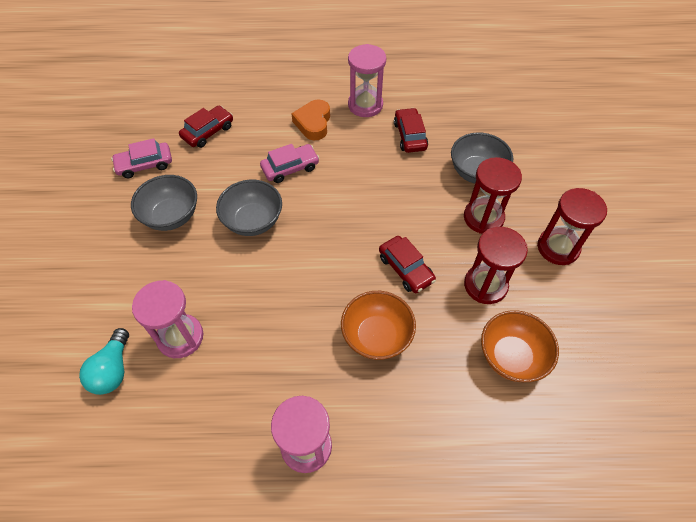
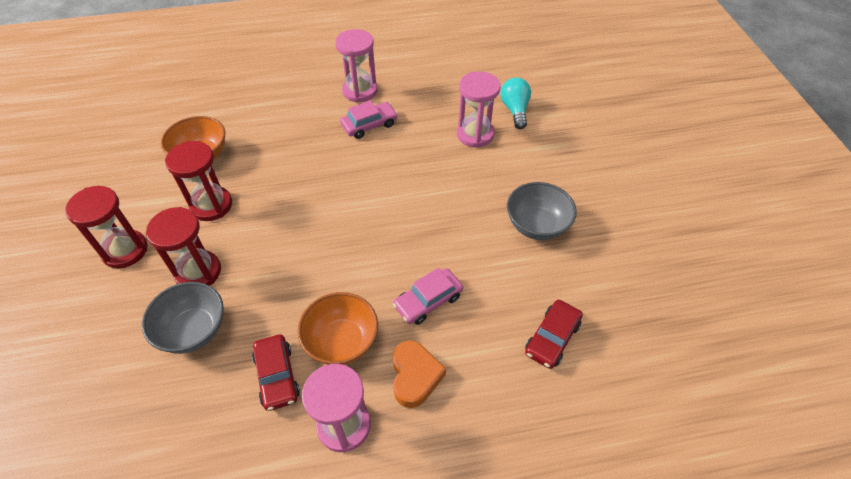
camera: 170 degrees right, 5 degrees down
pink car [111,138,172,178] -> pink car moved to [340,100,398,139]
grey bowl [216,179,282,236] -> none
orange bowl [341,291,416,360] -> orange bowl moved to [298,292,378,365]
red car [379,236,436,293] -> none

